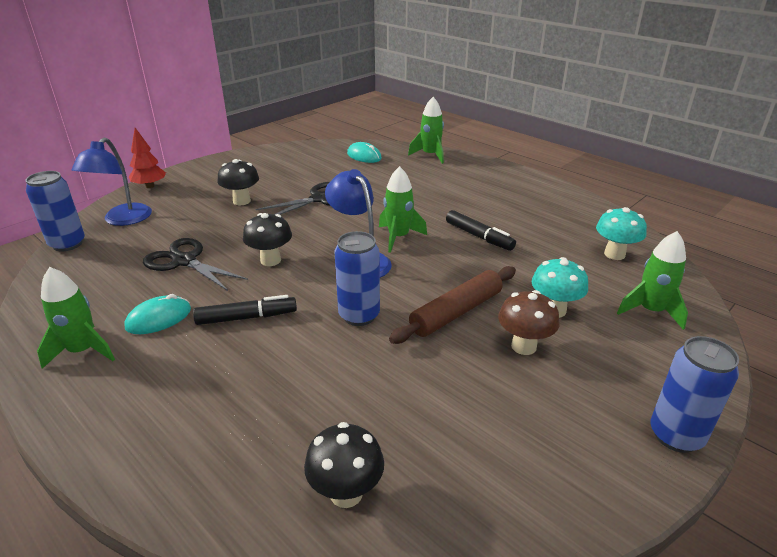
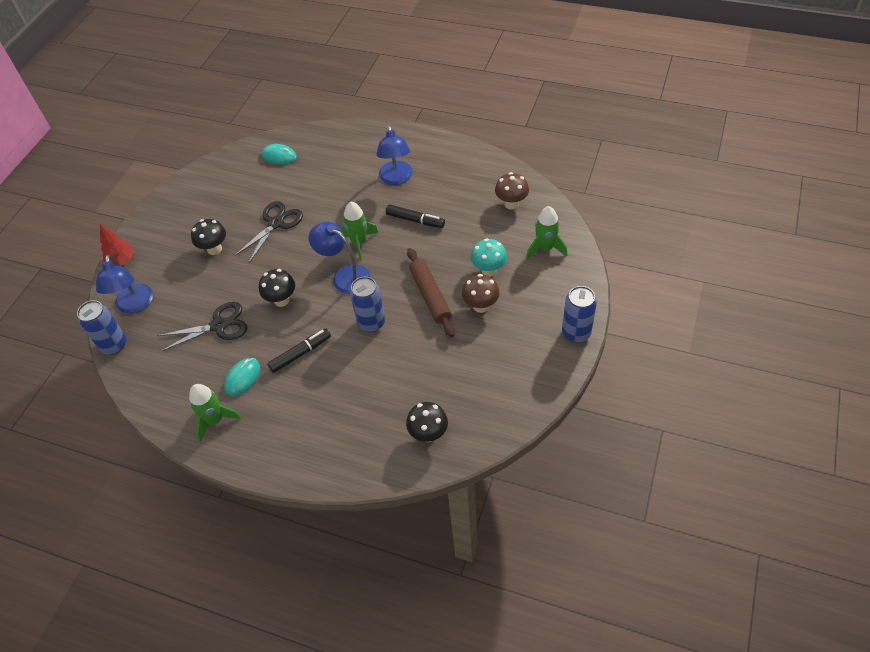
camera: 20 degrees left, 20 degrees up
black scissors [143,238,248,291] -> black scissors turned 150 degrees clockwise [158,302,248,351]
brown rolling pin [389,266,516,344] -> brown rolling pin turned 45 degrees counterclockwise [407,248,455,337]
green rocket [408,97,444,164] -> none
turquoise mushroom [596,207,647,260] -> brown mushroom [495,172,529,210]
none -> blue lamp [376,125,413,185]

